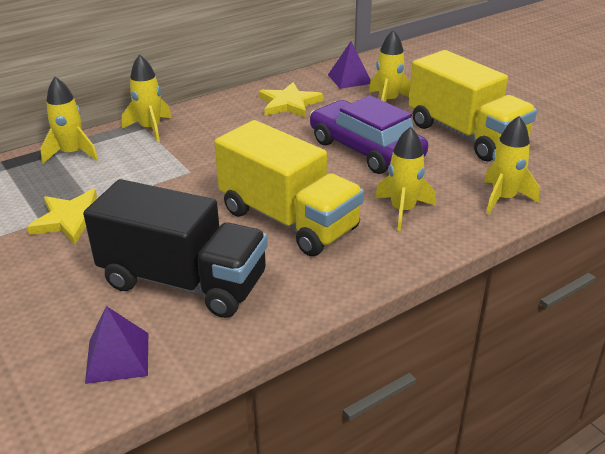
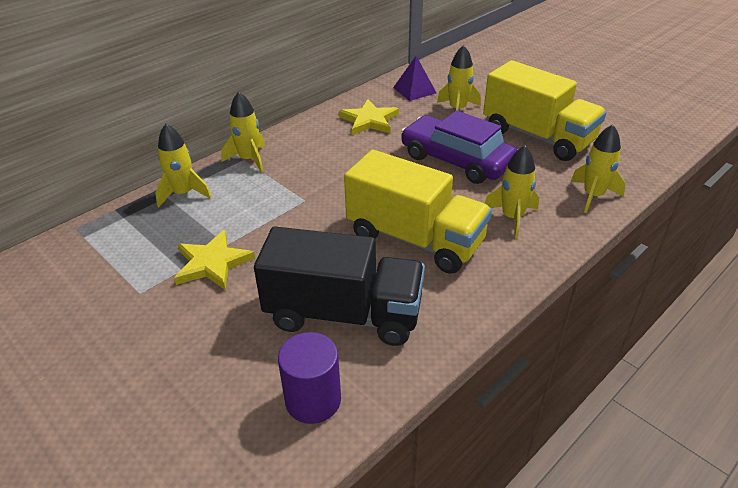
camera: 10 degrees left, 5 degrees up
purple pyramid [85,306,148,384] -> purple cylinder [278,332,341,424]

